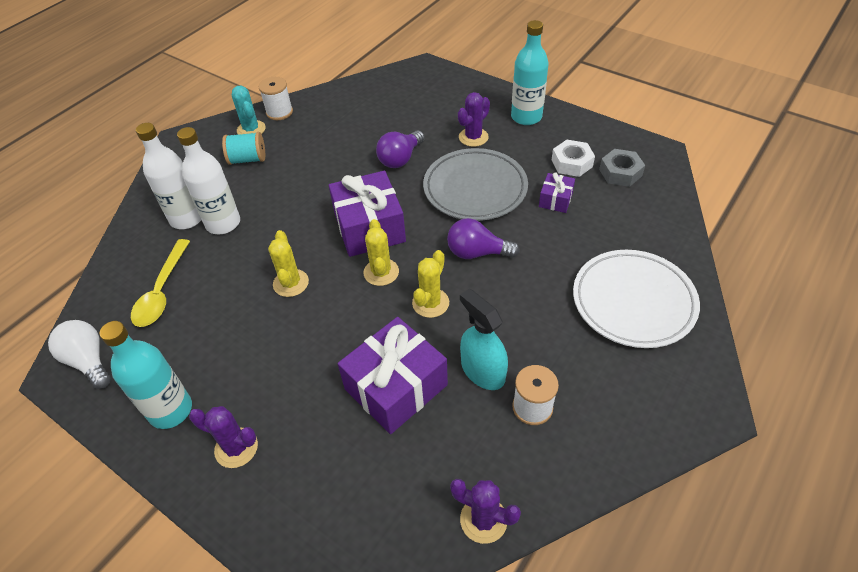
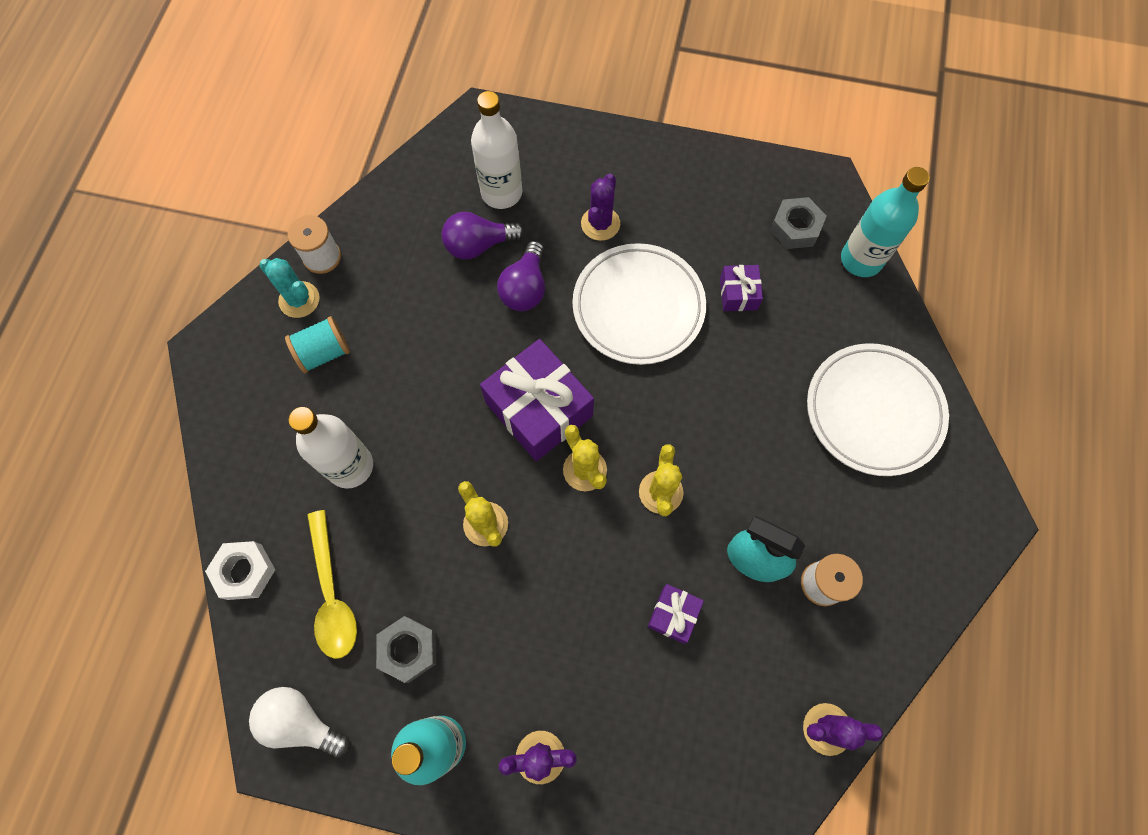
camera: 25 degrees left, 20 degrees up
white bottle [136,123,201,229] -> white bottle moved to [471,91,522,209]
purple gift [338,317,448,434] -> purple gift [647,584,704,644], size x0.49
grey plate [423,148,528,221] -> white plate [572,243,706,365]
purple light bulb [447,218,520,259] -> purple light bulb moved to [442,212,525,260]
turquoise bottle [511,20,549,125] -> turquoise bottle moved to [841,167,930,277]
white nut [552,140,595,177] -> white nut moved to [205,541,275,600]
none -> grey nut [376,616,436,683]

